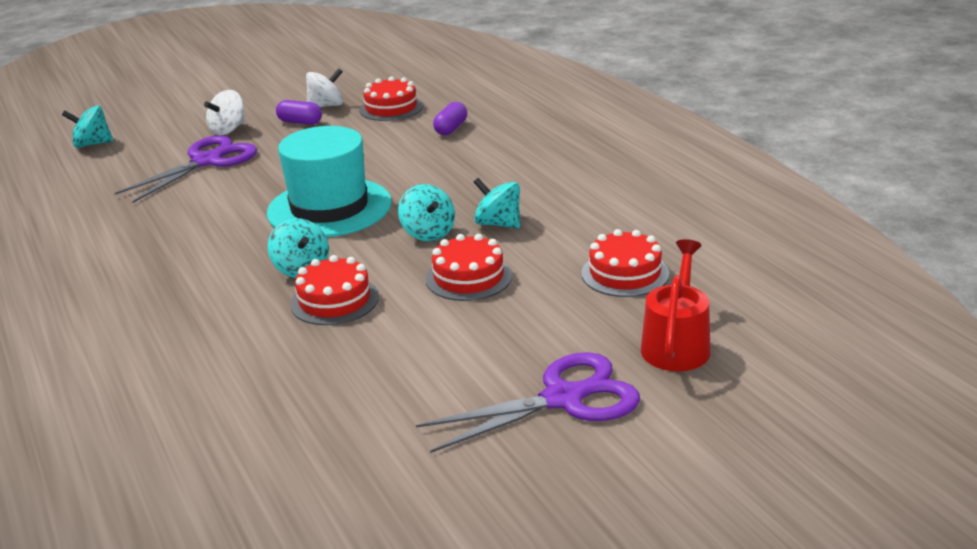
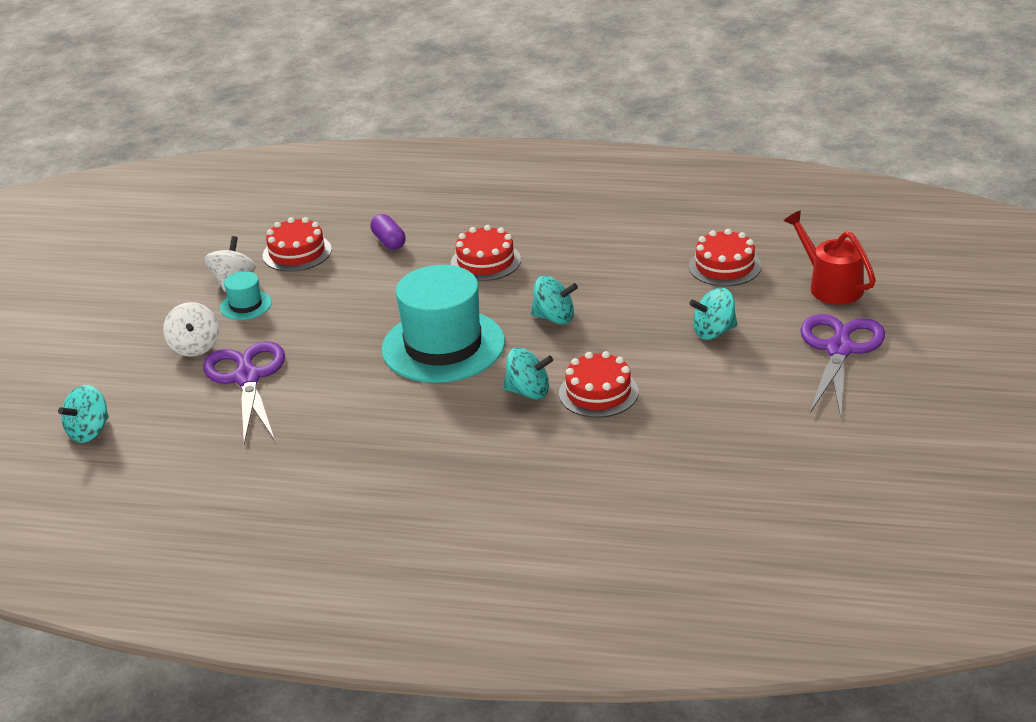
camera: 50 degrees left, 5 degrees up
purple capsule [276,100,322,125] -> turquoise hat [220,271,272,320]
red cake [426,234,512,301] -> red cake moved to [451,225,521,281]
turquoise spinning top [474,178,520,229] -> turquoise spinning top moved to [689,288,737,340]

